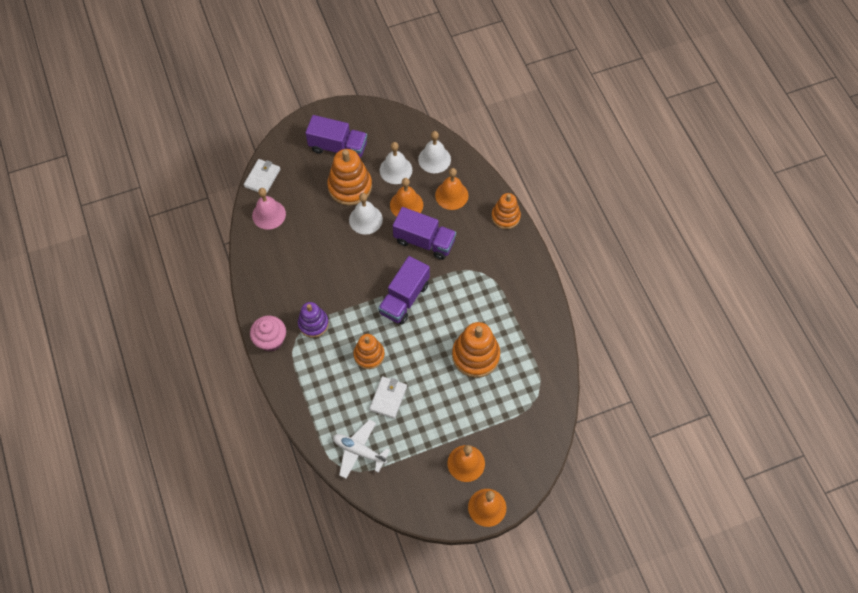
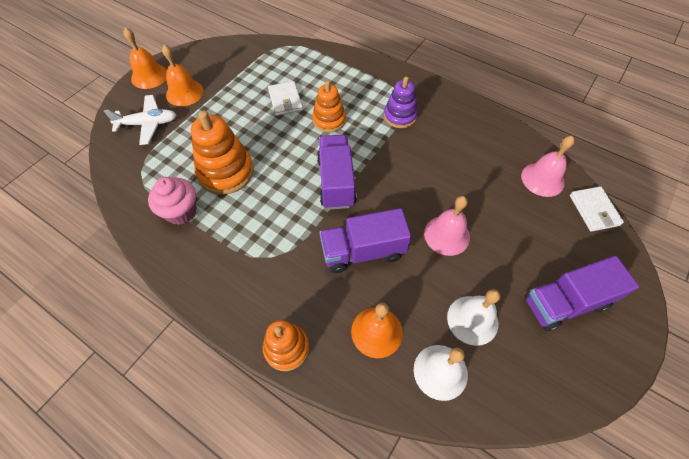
camera: 145 degrees right, 5 degrees down
pink cupcake [250,316,286,352] -> pink cupcake moved to [148,177,197,225]
orange stacking toy [327,149,372,206] -> none
white plane [333,420,390,479] -> white plane moved to [104,95,176,145]
white bell [349,193,383,235] -> pink bell [424,196,470,256]
orange bell [390,178,423,217] -> none

